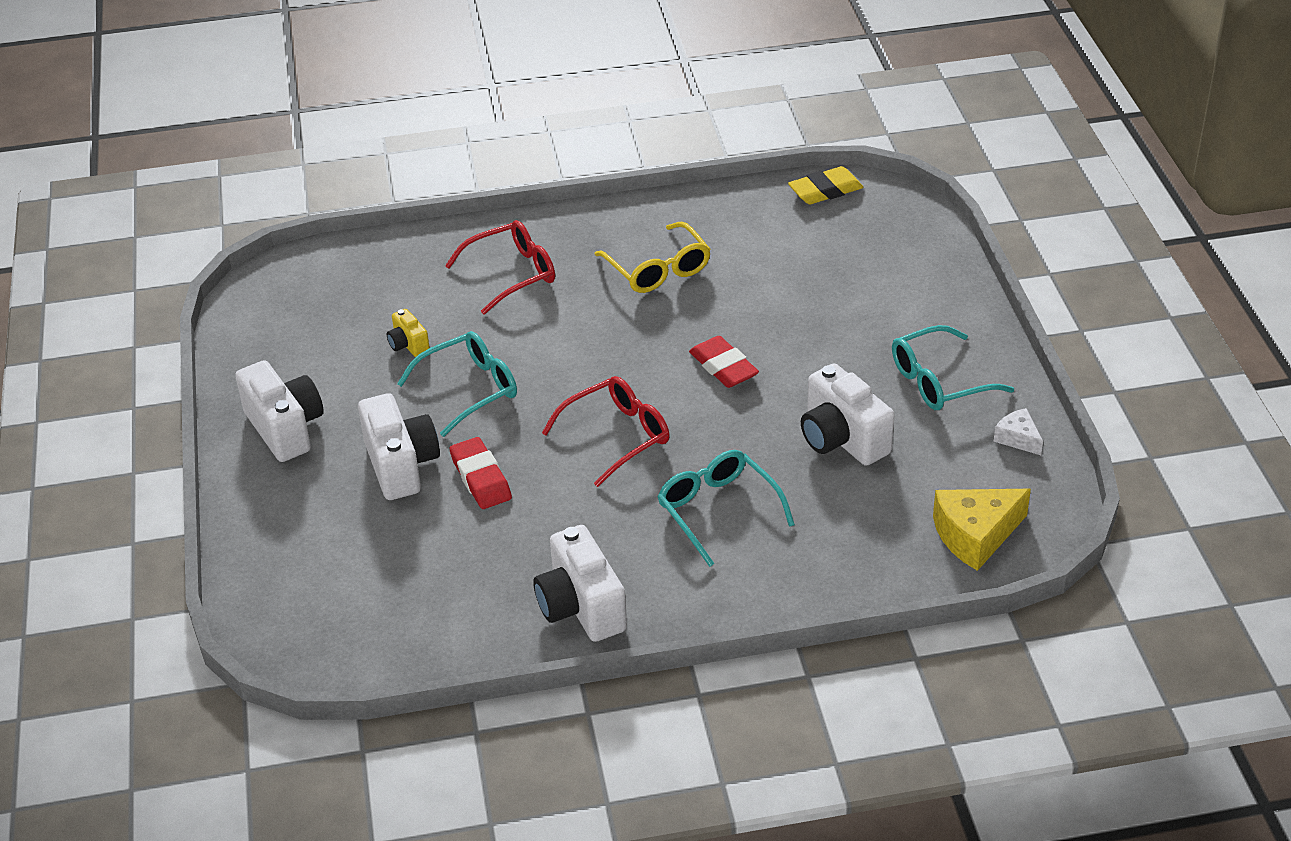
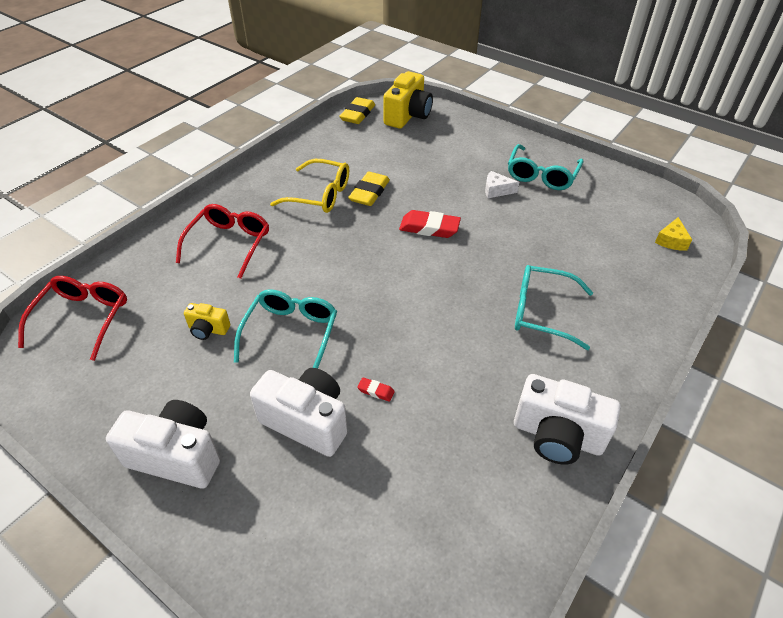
camera: 45 degrees left, 5 degrees up
red eraser [449,437,512,509] -> red eraser [357,377,395,402], size x0.47
red glasses [542,376,669,487] -> red glasses moved to [18,276,127,361]
white camera [801,363,895,466] -> none
yellow cheese [933,489,1031,571] -> yellow cheese [655,217,692,251], size x0.55
white cheese [994,408,1043,455] -> white cheese moved to [485,171,519,198]
none -> yellow eraser [348,172,390,206]
none -> yellow camera [383,71,433,129]

